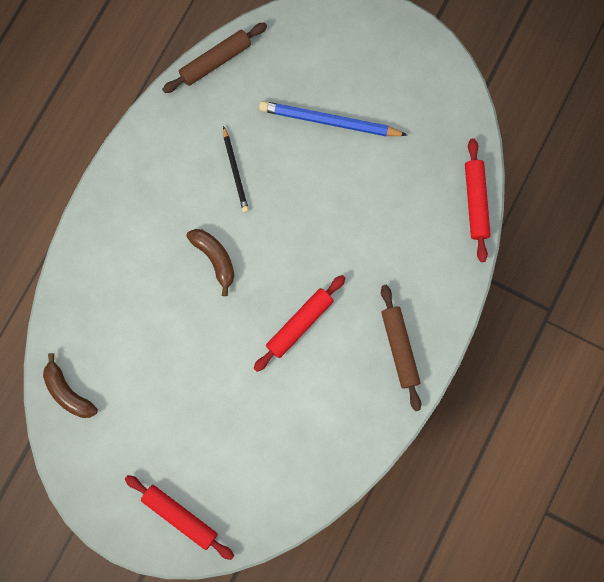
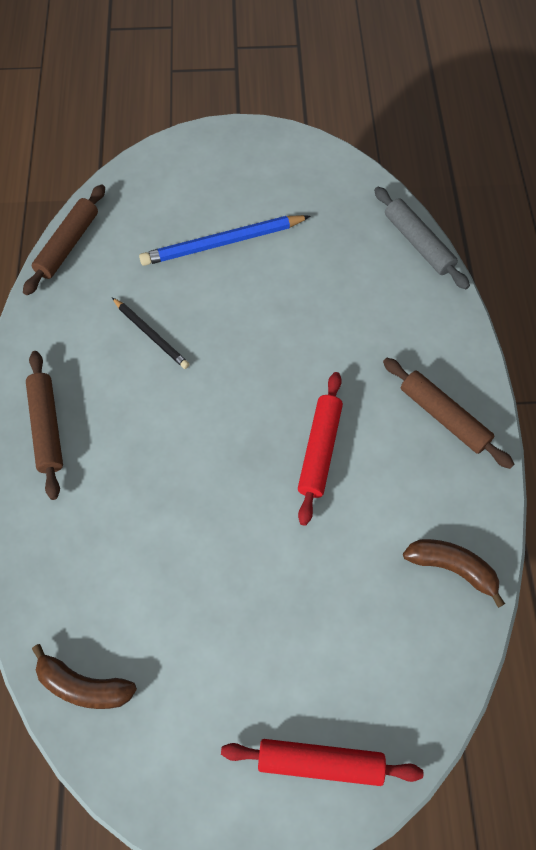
camera: 30 degrees left, 15 degrees down
brown banana [186,229,235,296] -> brown banana moved to [403,539,505,608]
red rolling pin [465,138,491,262] -> grey rolling pin [374,187,470,289]
none -> brown rolling pin [26,351,63,500]

